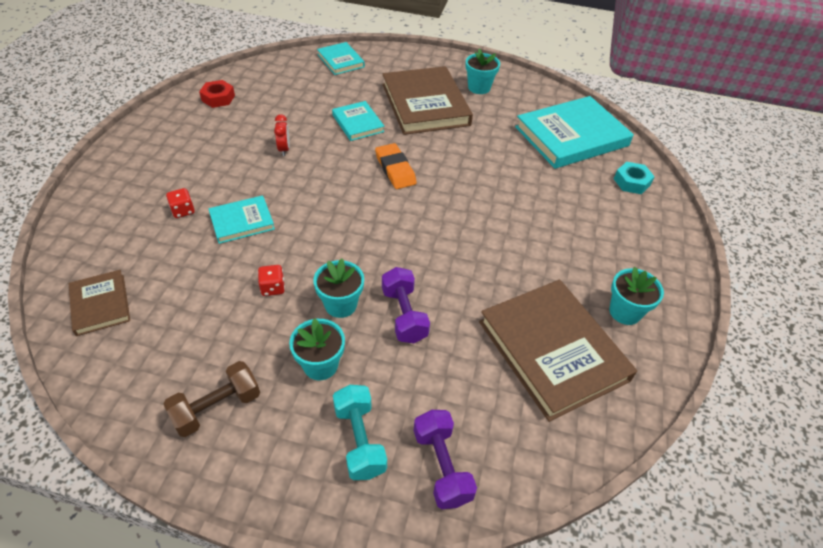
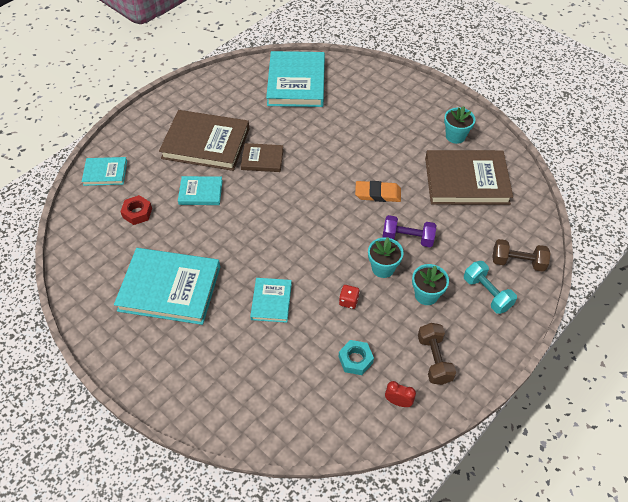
camera: 60 degrees left, 5 degrees up
brown book [69,270,130,336] -> brown book moved to [241,143,284,172]
red dice [166,188,195,218] -> none
red nut [199,80,235,108] -> red nut moved to [120,195,152,225]
red clock [274,114,290,156] -> red clock moved to [385,381,416,407]
turquoise dumbbell [333,385,387,480] -> turquoise dumbbell turned 45 degrees clockwise [464,261,517,314]
orange eraser [375,143,417,189] -> orange eraser moved to [355,181,401,202]
purple dumbbell [414,410,477,509] -> brown dumbbell [492,239,551,272]
turquoise flower pot [465,48,500,94] -> none
turquoise nut [614,162,655,194] -> turquoise nut moved to [339,340,374,375]
none -> turquoise book [114,248,220,325]

